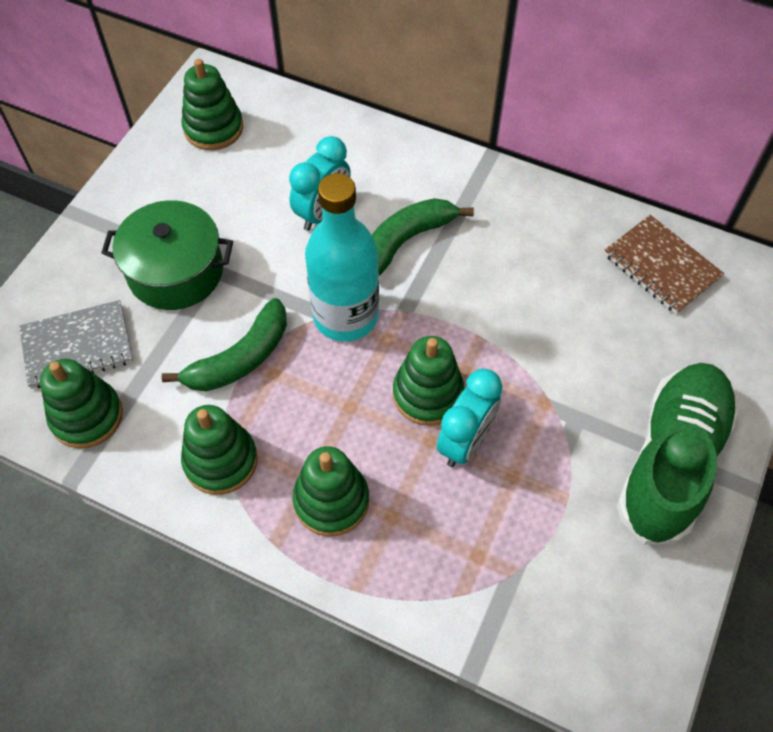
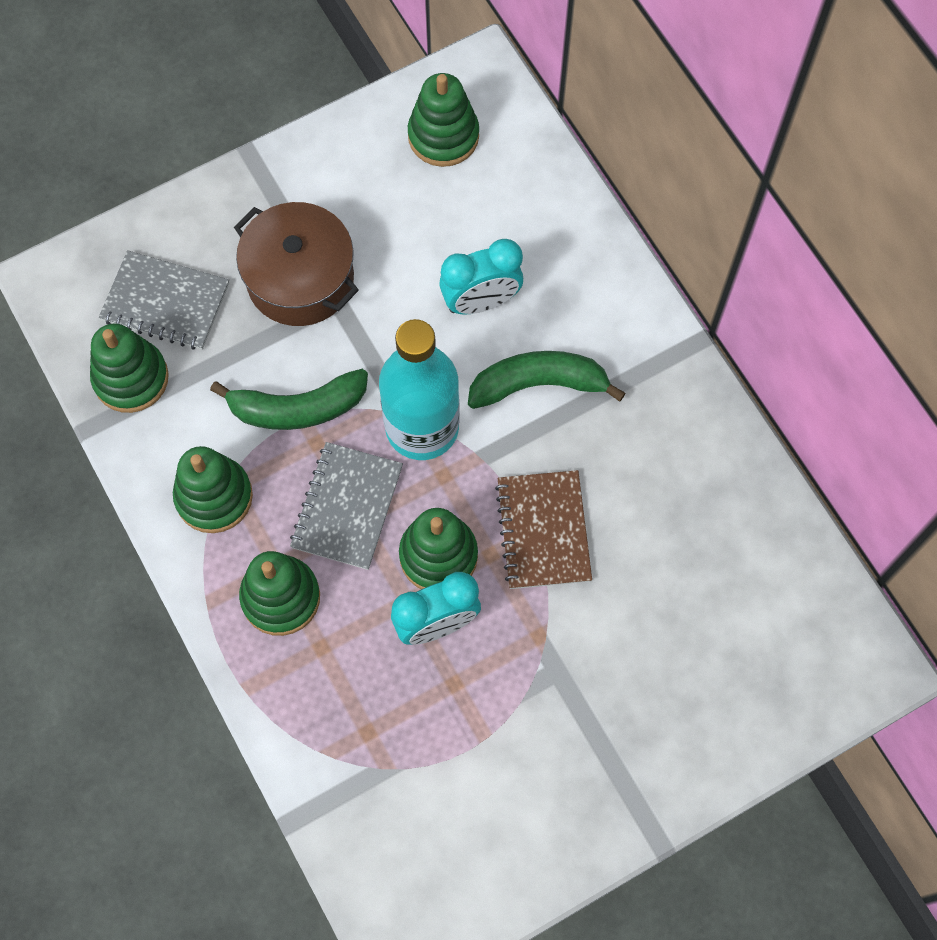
camera: 35 degrees right, 10 degrees up
green pot [101,200,233,310] -> brown pot [234,202,359,326]
brown notebook [604,215,724,314] -> brown notebook moved to [495,470,592,589]
green shoe [617,363,738,545] -> none
none -> grey notebook [290,442,403,570]

